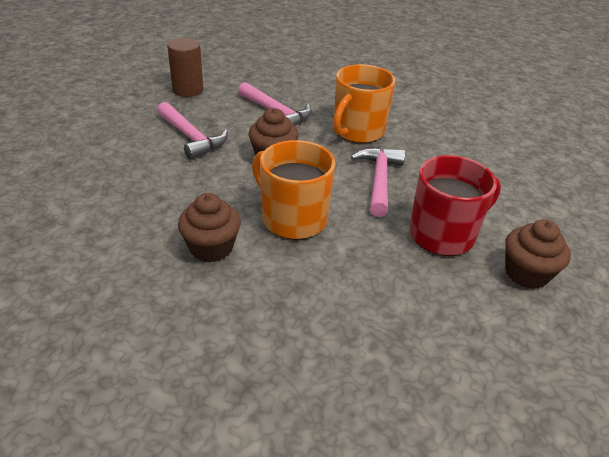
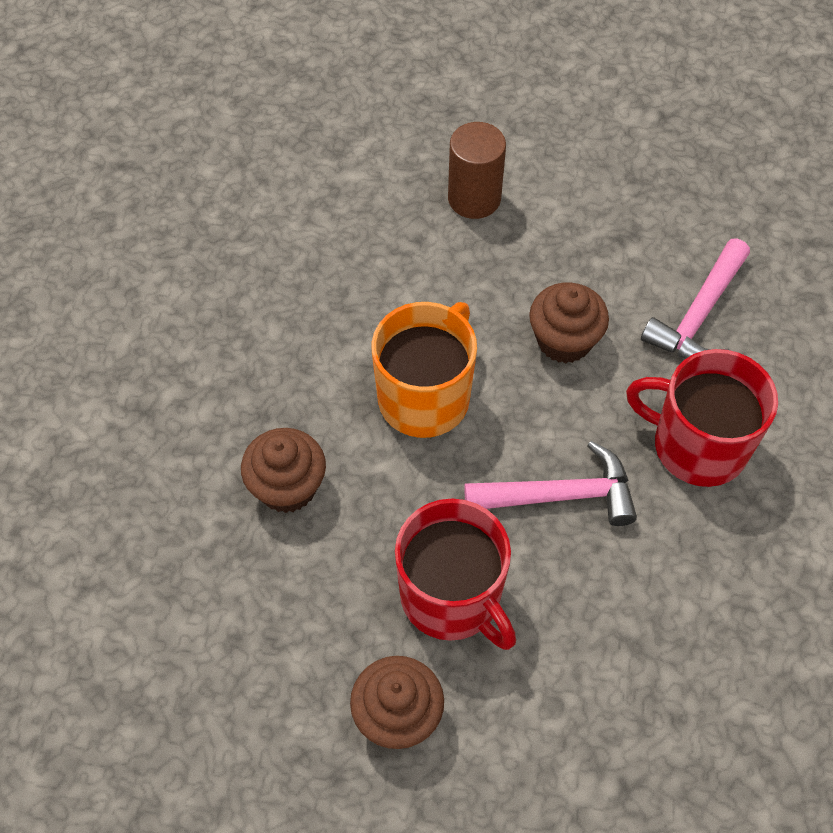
camera: 80 degrees right, 20 degrees up
pink hammer [157,102,228,160] -> none
brown cylinder [167,38,203,97] -> brown cylinder moved to [448,122,506,219]
brown cupcake [178,193,241,263] -> brown cupcake moved to [241,428,326,513]
orange mug [333,64,396,143] -> red mug [626,349,778,487]

